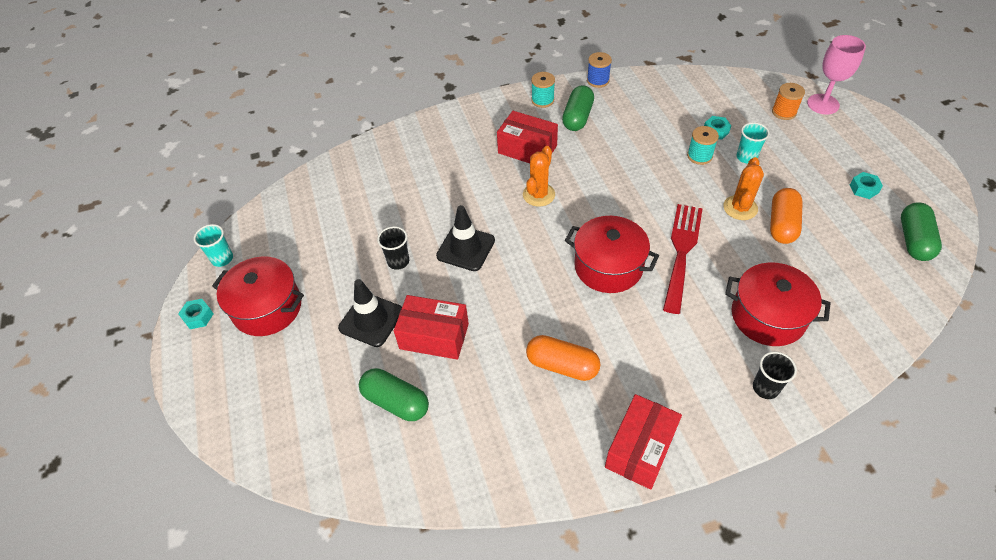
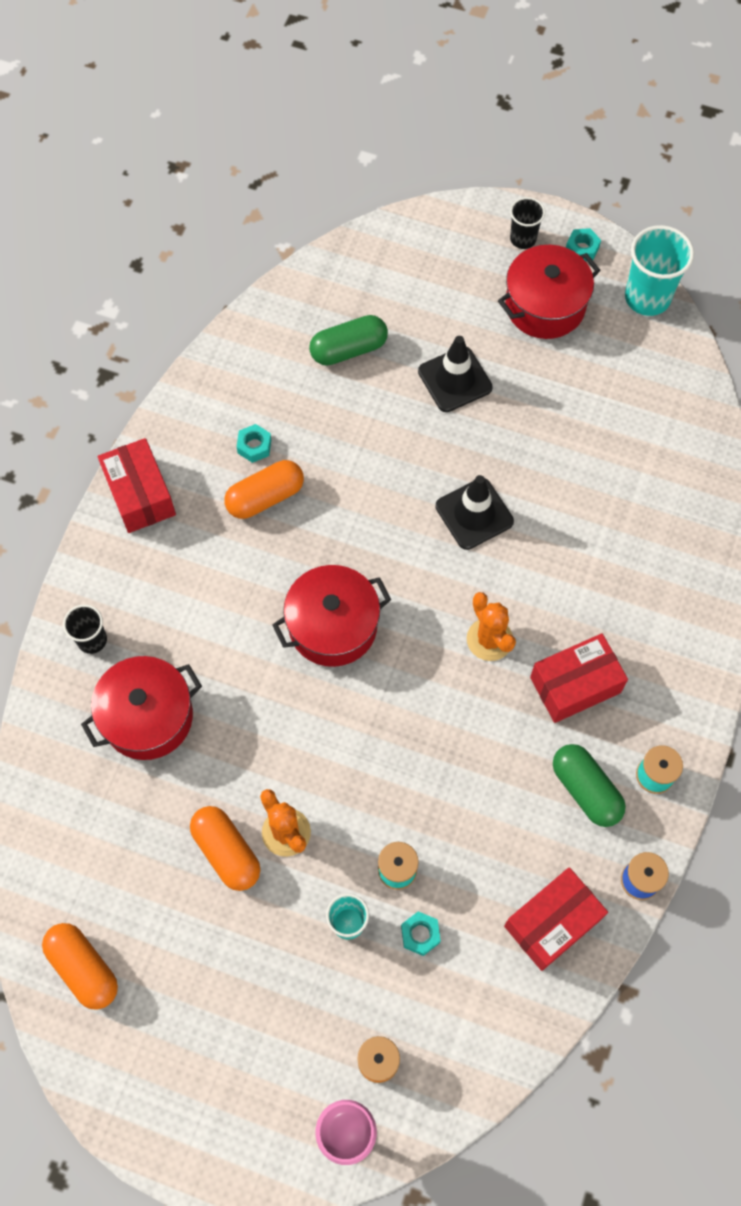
camera: 125 degrees right, 15 degrees up
turquoise cup [194,224,233,267] -> turquoise cup [625,225,694,316], size x1.72
black cup [377,226,409,270] -> black cup moved to [510,197,545,249]
red box [394,295,469,360] -> red box moved to [504,867,608,971]
red fork [663,204,703,314] -> none
turquoise nut [850,172,883,199] -> turquoise nut moved to [237,424,271,463]
green capsule [901,203,942,261] -> orange capsule [42,923,118,1010]

